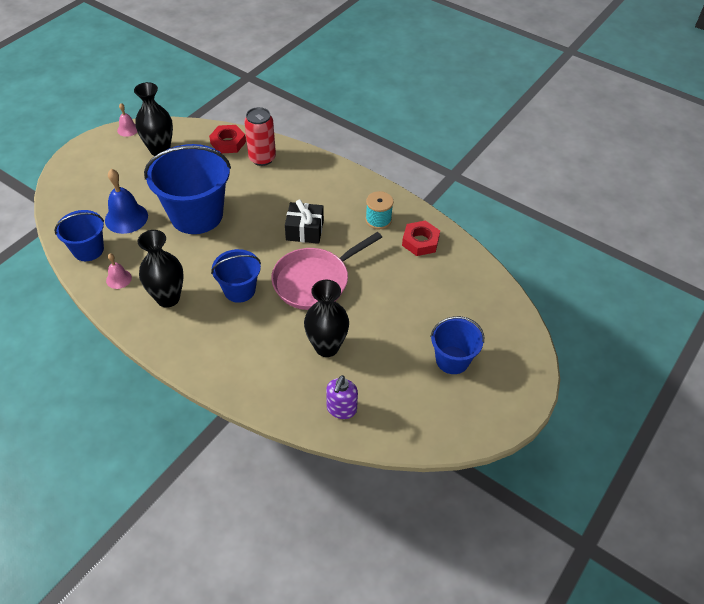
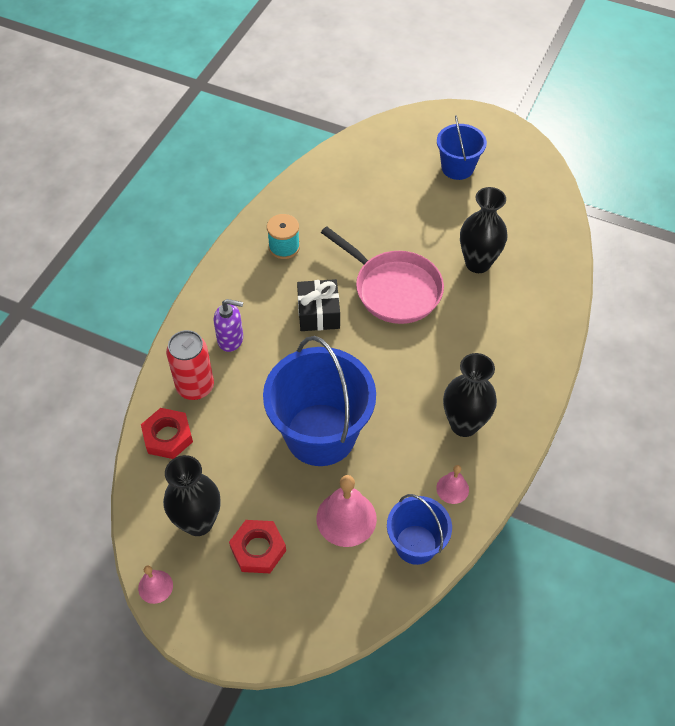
camera: 100 degrees left, 5 degrees up
blue bell [105,169,148,234] -> pink bell [316,475,377,547]
blue bucket [211,249,261,303] -> none
purple soap dispenser [326,375,358,419] -> purple soap dispenser moved to [214,299,243,352]
red nut [402,220,440,256] -> red nut moved to [229,520,286,573]

